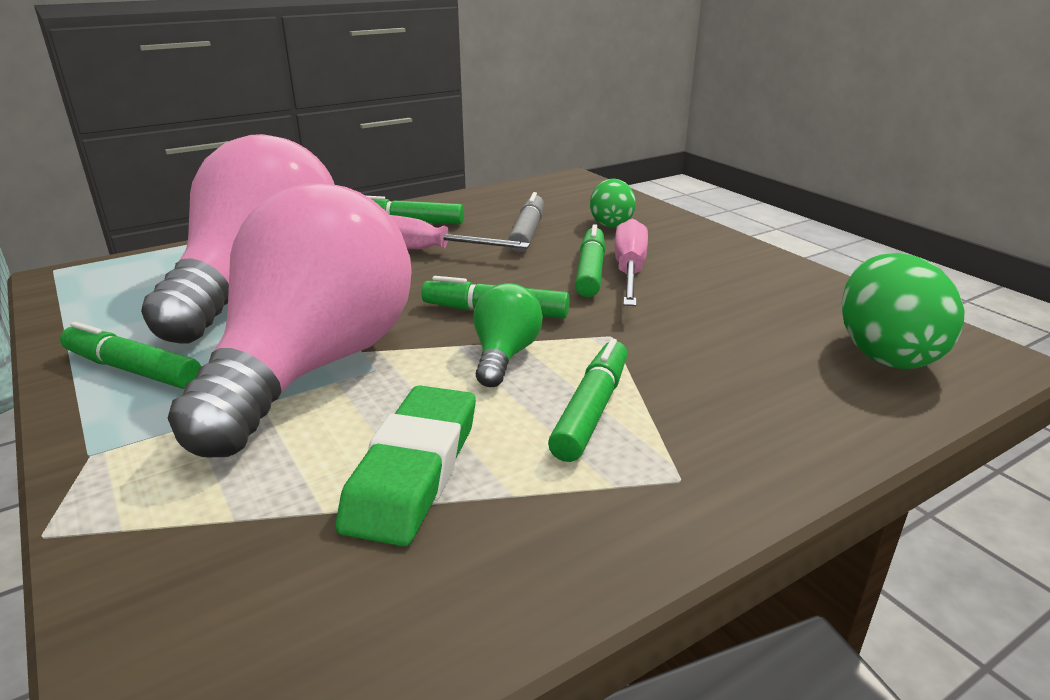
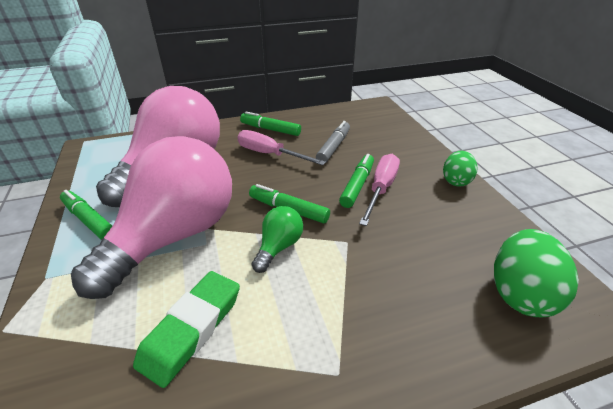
camera: 15 degrees right, 10 degrees up
green marker [548,339,628,462] -> none
green egg [590,179,636,228] -> green egg moved to [443,151,477,187]

